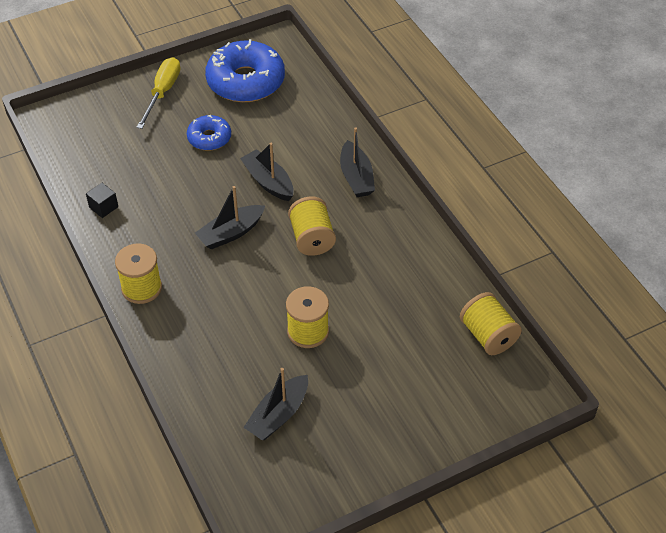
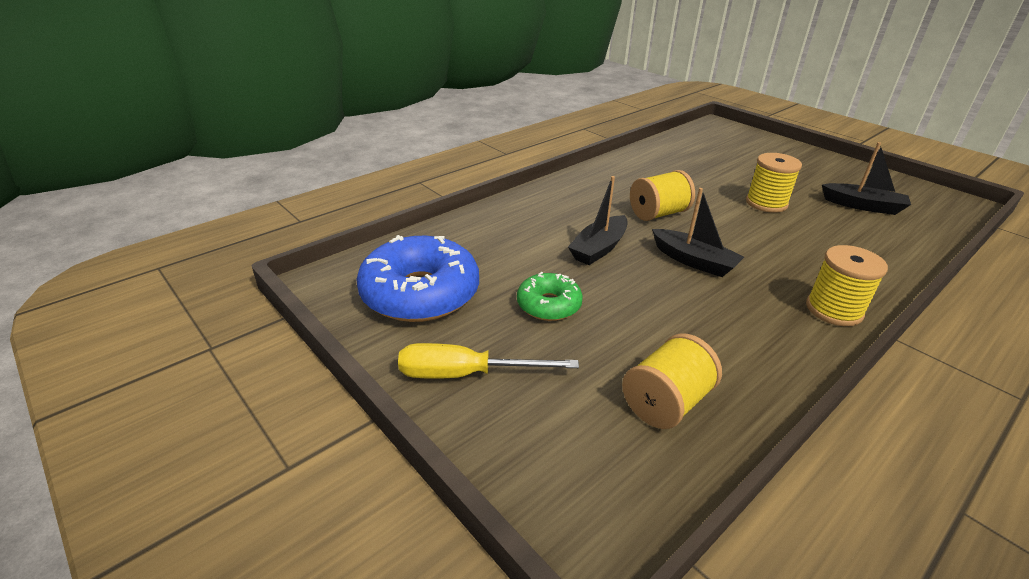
camera: 105 degrees left, 15 degrees down
black cube [86,183,118,218] -> none
blue donut [187,115,231,151] -> green donut [517,272,583,321]
black boat [340,128,375,197] -> none
yellow spool [460,292,522,355] -> yellow spool moved to [622,333,722,429]

